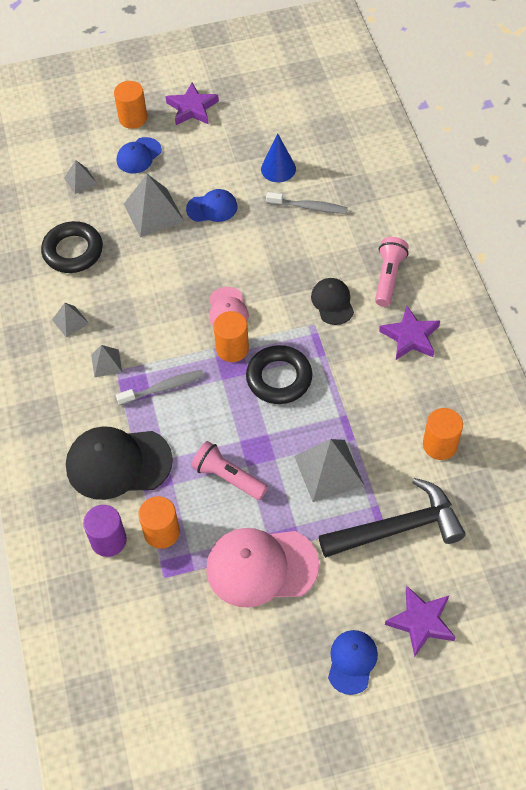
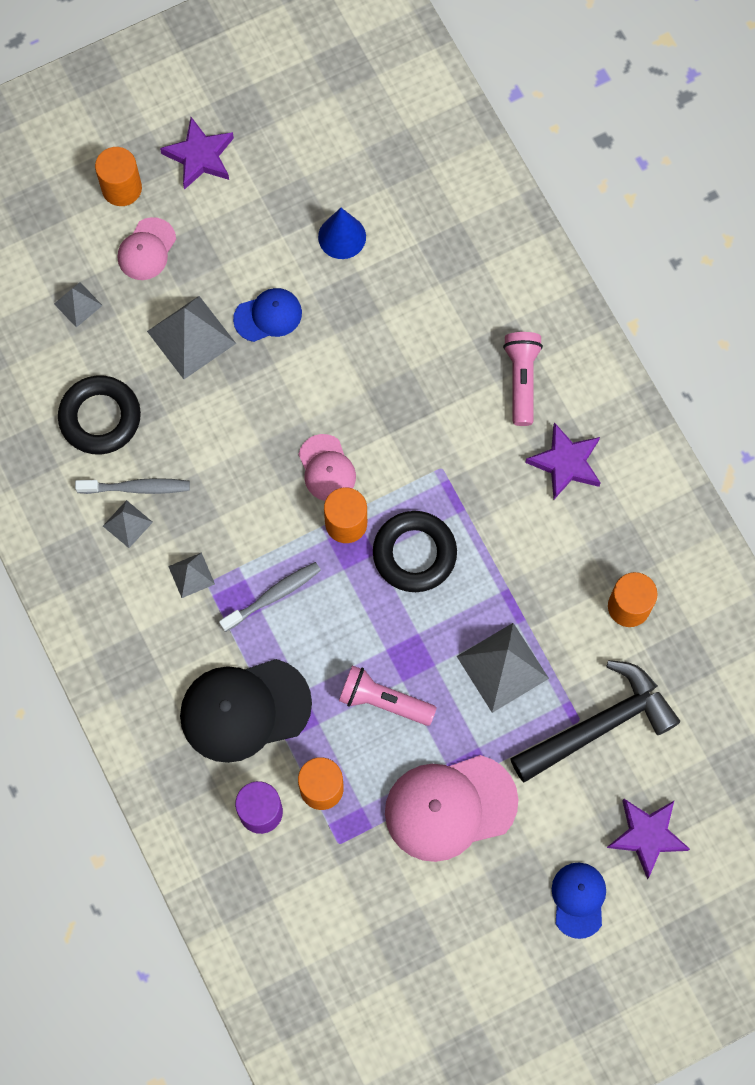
camera: 15 degrees left, 15 degrees up
blue cap [117,137,162,173] -> pink cap [118,217,176,280]
grey toothbrush [266,192,348,214] -> grey toothbrush moved to [75,478,190,494]
black cap [311,278,354,325] -> none

